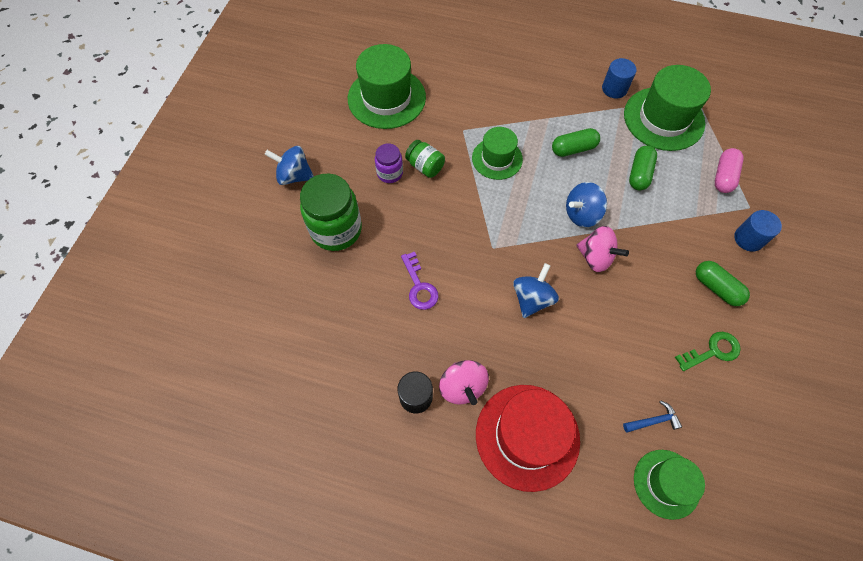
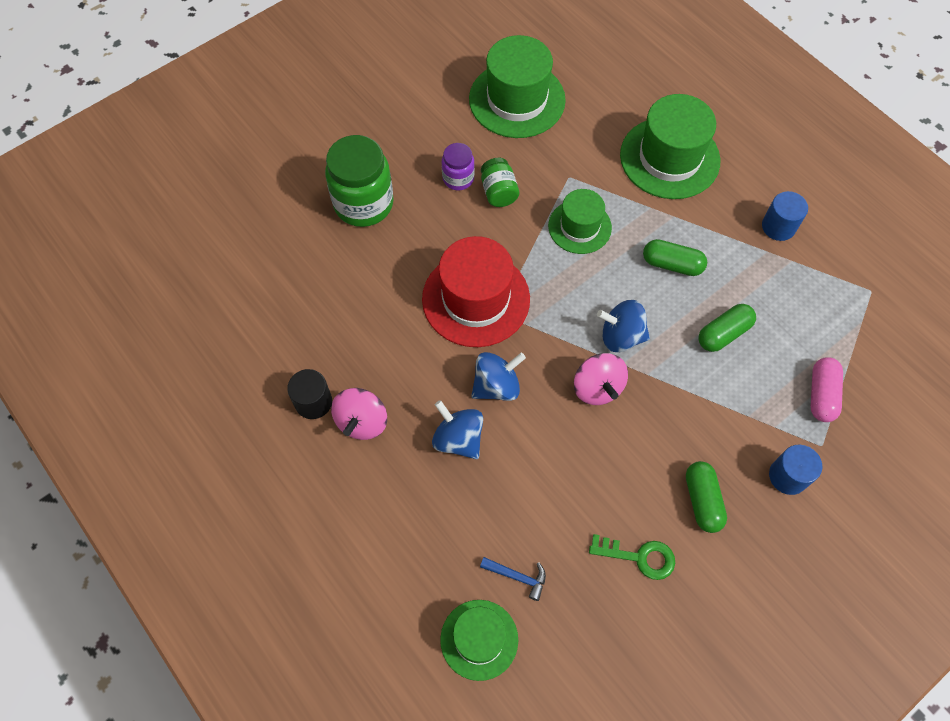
camera: 35 degrees right, 0 degrees up
blue spinning top [264,146,314,185] -> blue spinning top moved to [432,400,483,459]
purple key [401,251,438,310] -> none
red hat [476,385,580,492] -> red hat moved to [422,236,530,347]
green hat [624,65,711,151] -> green hat moved to [620,94,720,199]
pink capsule [715,148,743,193] -> pink capsule turned 45 degrees counterclockwise [811,357,843,422]

